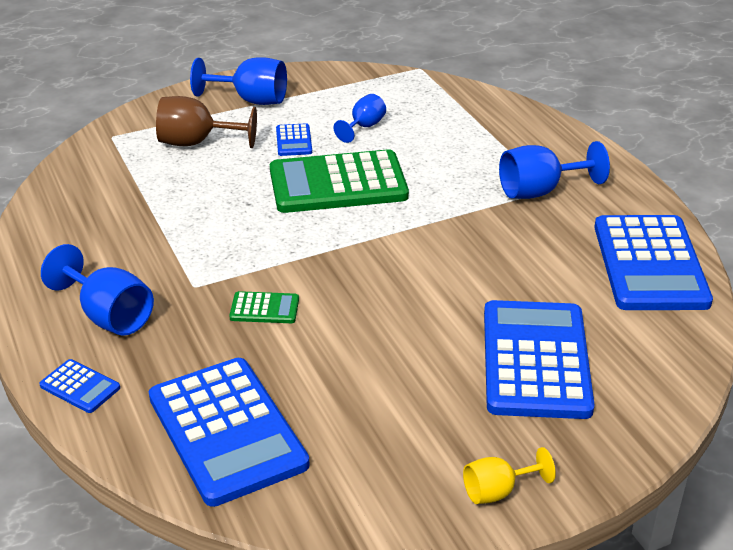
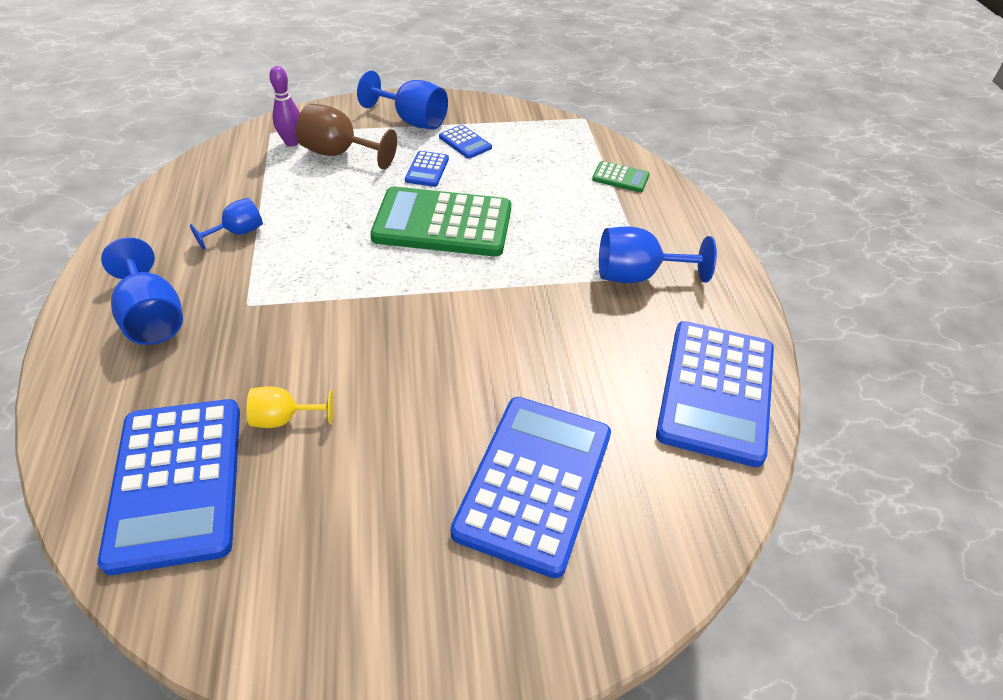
camera: 15 degrees right, 10 degrees up
blue calculator [39,359,120,413] -> blue calculator moved to [439,125,492,159]
green calculator [229,291,299,323] -> green calculator moved to [592,161,650,192]
blue goblet [333,94,386,143] -> blue goblet moved to [190,198,263,250]
yellow goblet [463,447,556,504] -> yellow goblet moved to [246,386,334,428]
none -> purple bowling pin [269,66,300,147]

